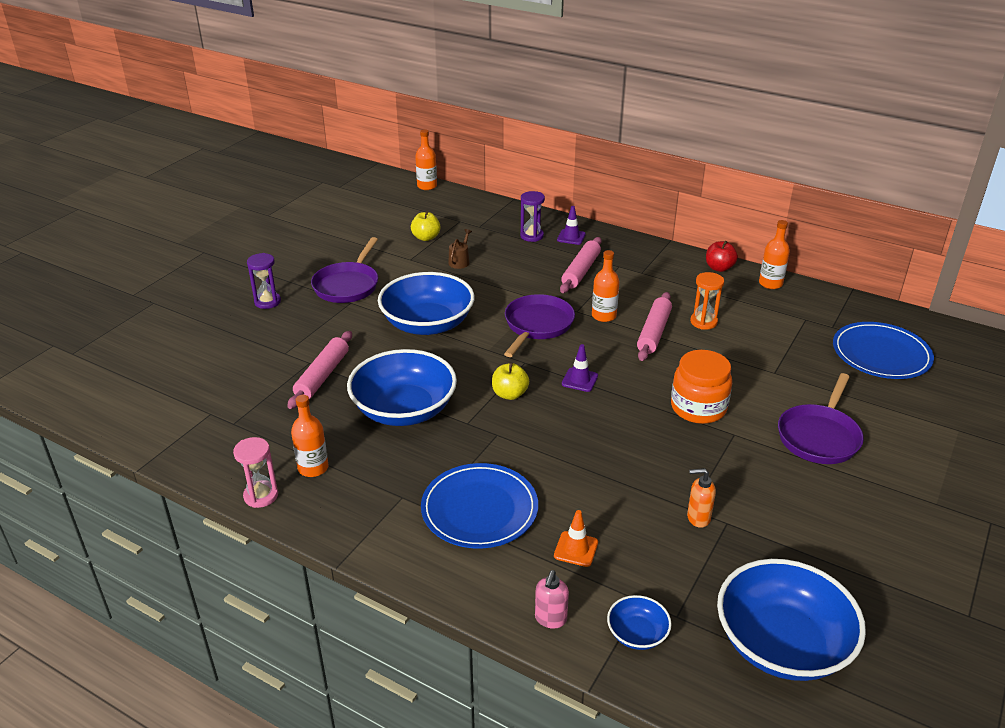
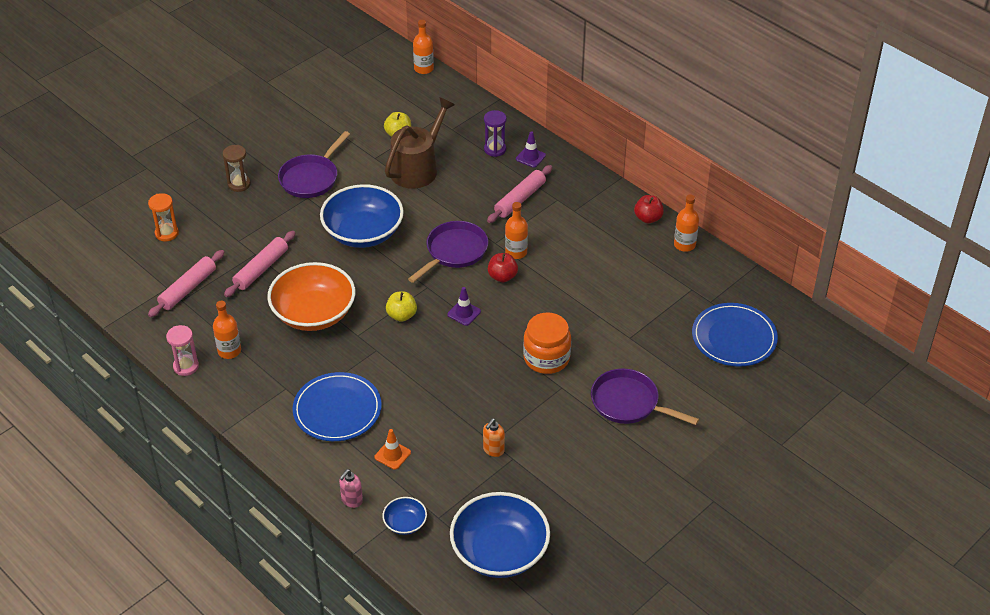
camera: 15 degrees right, 10 degrees up
purple hourglass [247,253,281,309] -> brown hourglass [223,145,251,192]
blue bowl [347,349,457,426] -> orange bowl [267,262,355,331]
brown watering can [448,229,472,269] -> brown watering can [385,97,455,189], size x2.42
pink rolling pin [637,292,672,361] -> pink rolling pin moved to [148,250,224,317]
orange soap dispenser [687,468,716,528] -> orange soap dispenser turned 75 degrees counterclockwise [483,418,505,457]
orange hourglass [690,272,724,330] -> orange hourglass moved to [148,193,179,241]
purple pan [778,373,864,464] -> purple pan turned 75 degrees clockwise [591,369,699,425]
none -> red apple [488,253,518,282]

